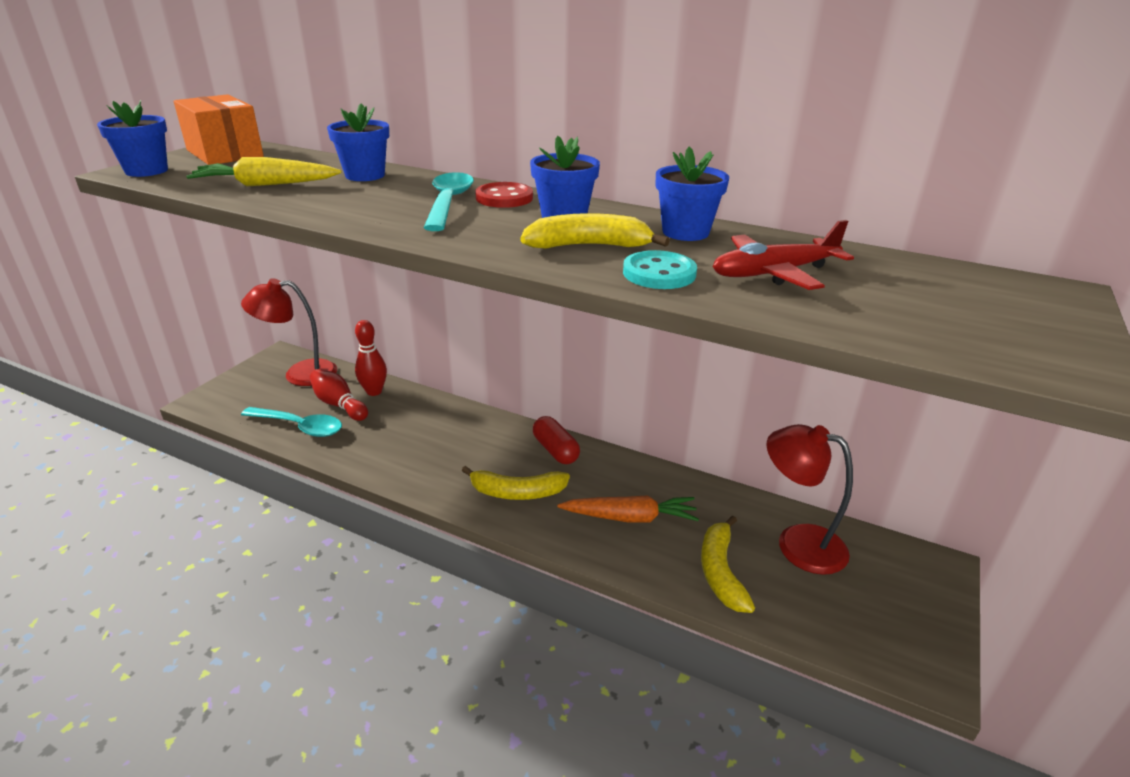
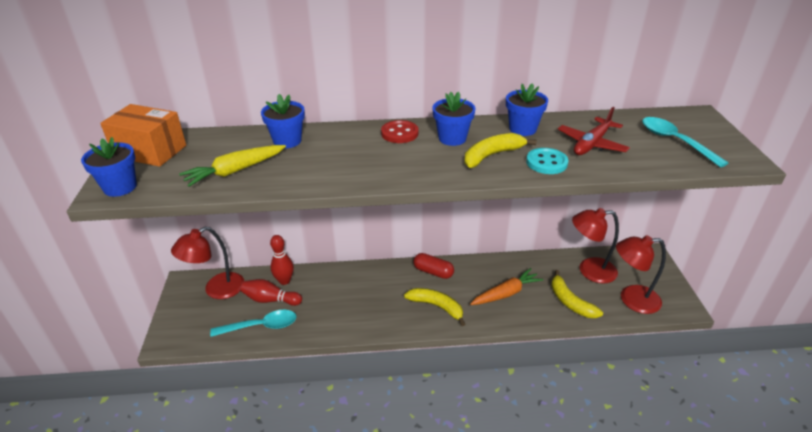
camera: 30 degrees left, 5 degrees up
turquoise spoon [423,172,474,231] -> turquoise spoon moved to [642,117,729,168]
yellow banana [462,466,570,500] -> yellow banana turned 120 degrees counterclockwise [404,288,465,326]
none -> red lamp [616,235,666,314]

